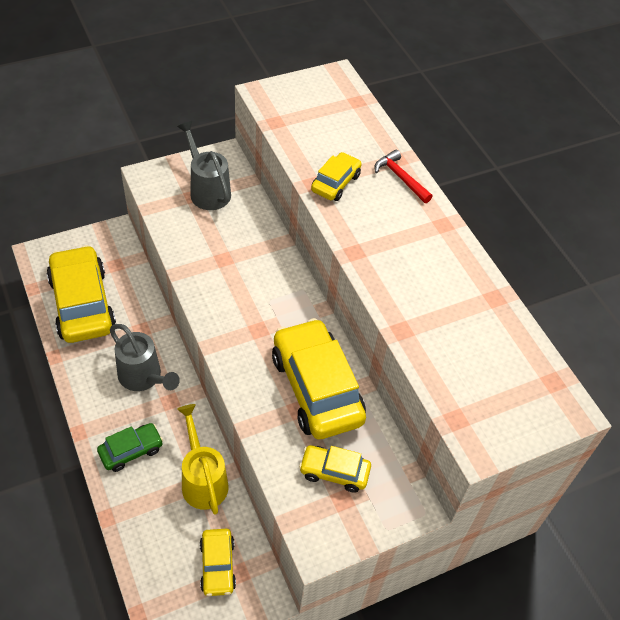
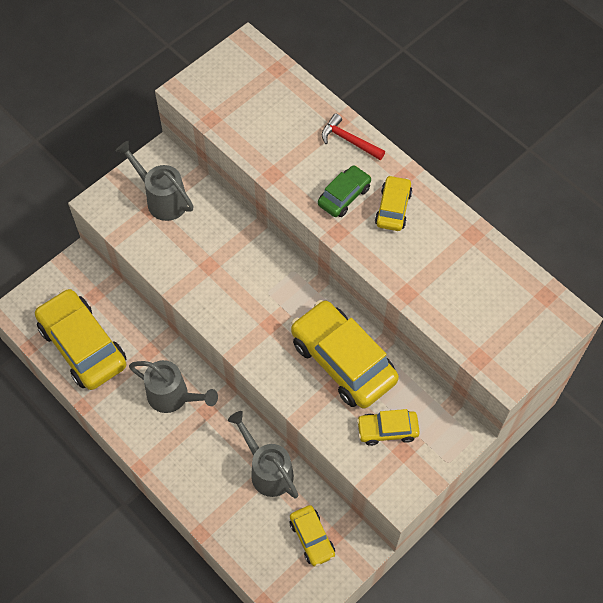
camera: 15 degrees left, 10 degrees up
green car [97,423,163,472] -> green car moved to [318,165,371,217]
yellow watering can [177,404,229,515] -> grey watering can [228,411,298,498]
yellow car [311,152,362,201] -> yellow car moved to [375,175,413,231]

